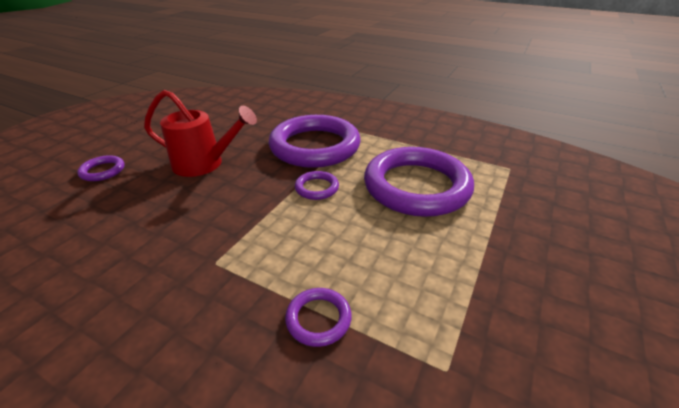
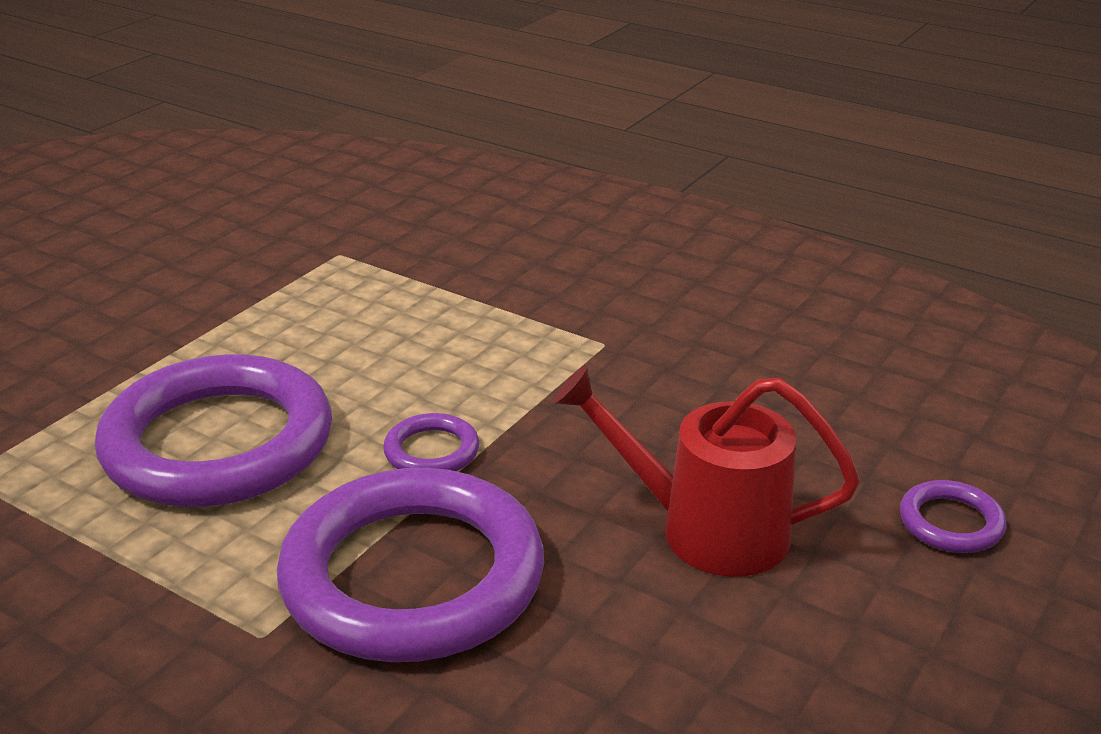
camera: 175 degrees left, 5 degrees down
purple ring [285,288,352,347] -> none

